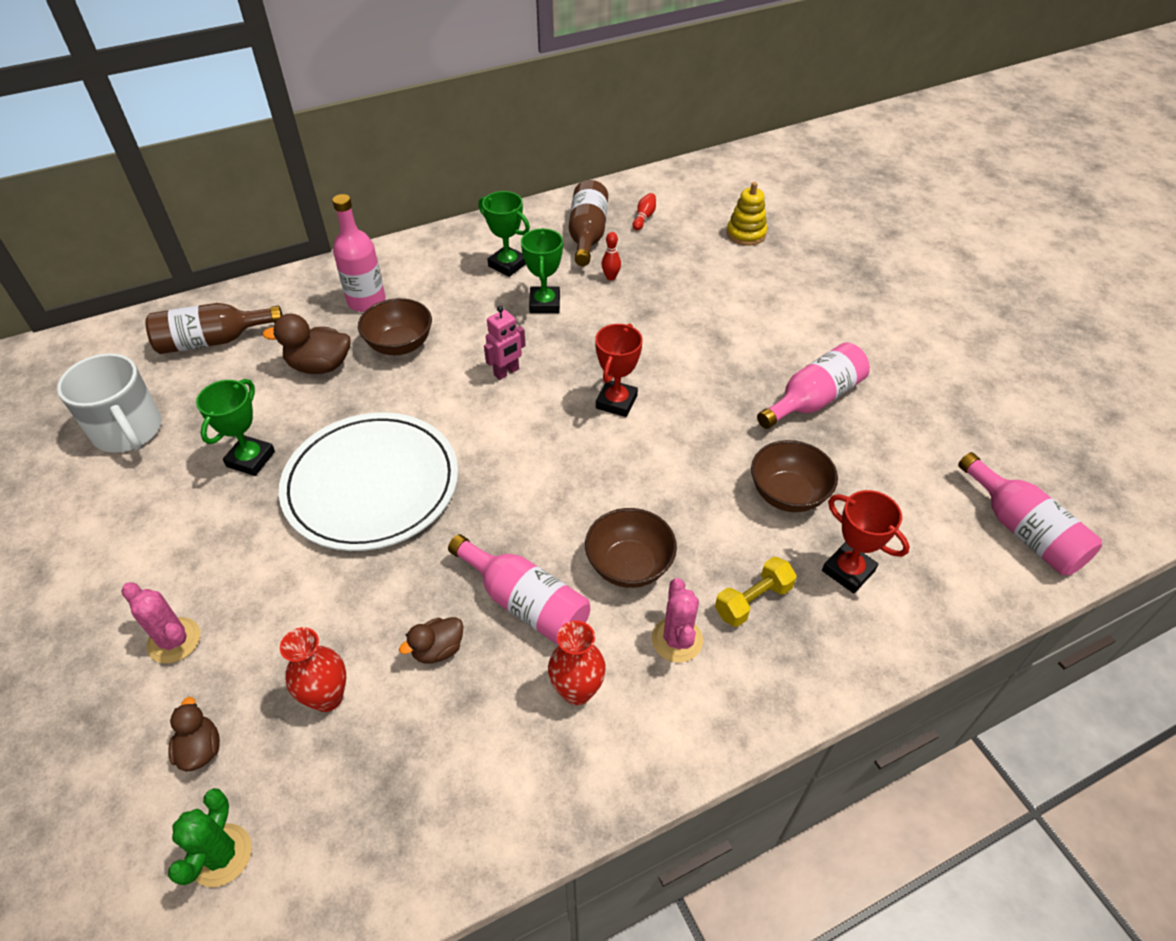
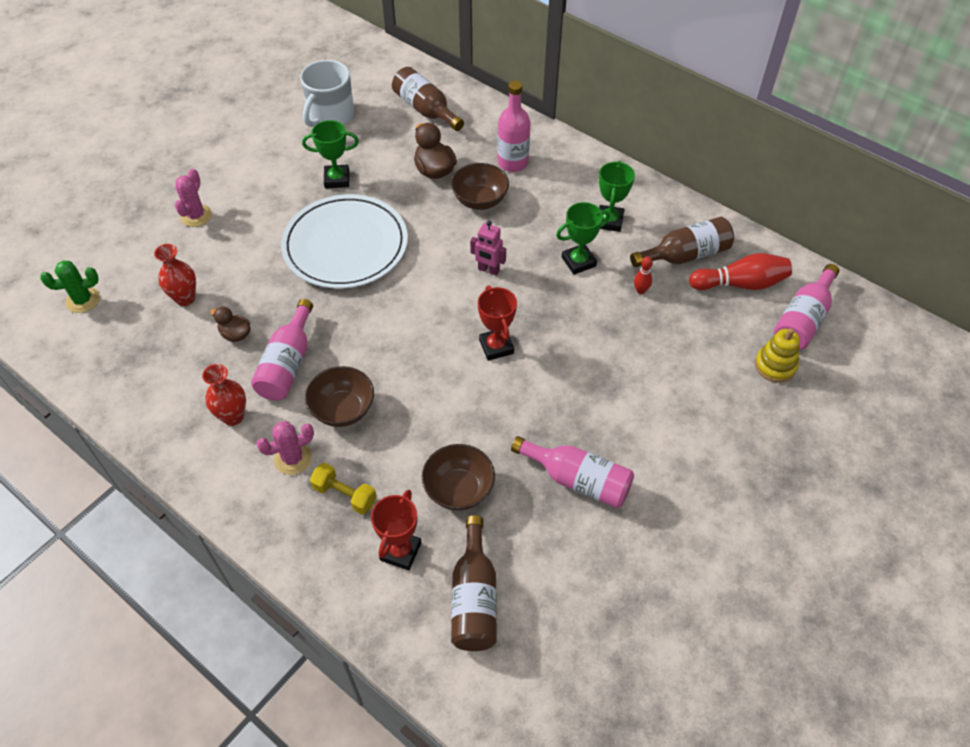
camera: 65 degrees right, 5 degrees up
brown duck [168,697,220,772] -> none
red trophy [595,323,643,417] -> red trophy turned 75 degrees clockwise [478,286,517,361]
red bowling pin [632,193,656,231] -> red bowling pin [689,253,792,290], size x2.02
pink bottle [958,452,1102,575] -> pink bottle moved to [774,264,839,350]
none -> brown bottle [451,515,497,651]

